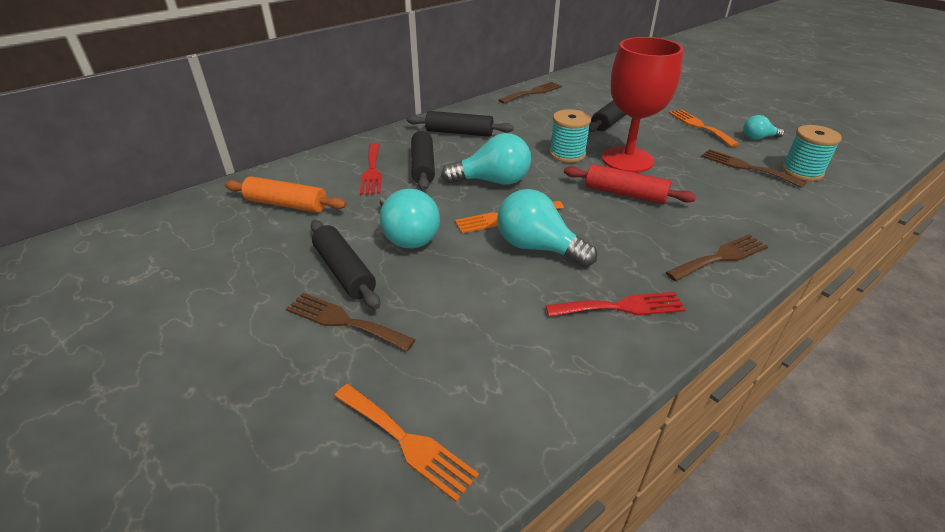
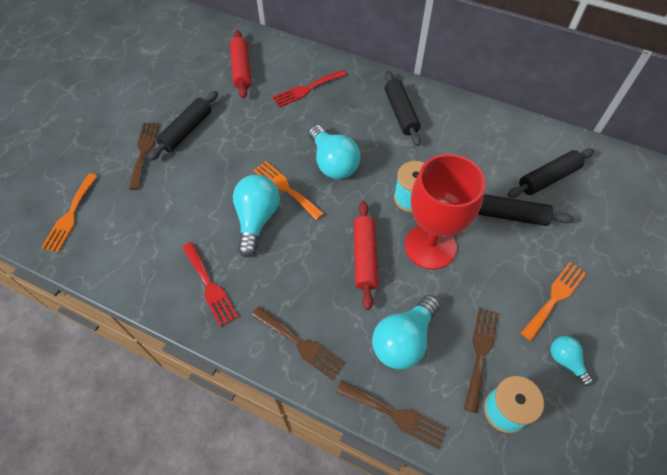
camera: 65 degrees right, 20 degrees up
orange rolling pin [225,176,347,213] -> red rolling pin [230,30,251,98]
turquoise light bulb [380,189,440,248] -> turquoise light bulb moved to [372,295,440,369]
black rolling pin [411,128,435,190] -> black rolling pin moved to [508,148,594,198]
brown fork [498,82,562,104] -> brown fork moved to [336,380,447,449]

